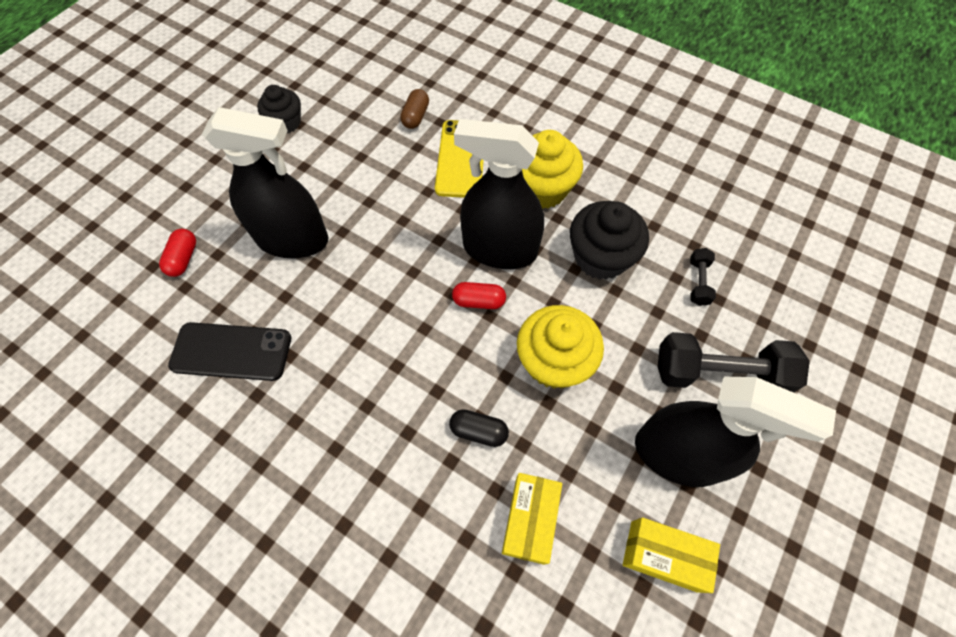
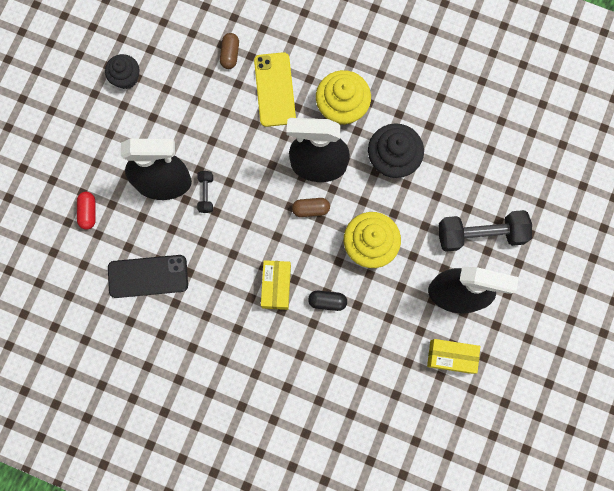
camera: 10 degrees left, 15 degrees up
red capsule [452,282,506,309] -> brown capsule [292,198,330,217]
yellow box [502,473,562,565] -> yellow box moved to [261,260,291,310]
black dumbbell [690,248,716,306] -> black dumbbell moved to [197,171,213,213]

